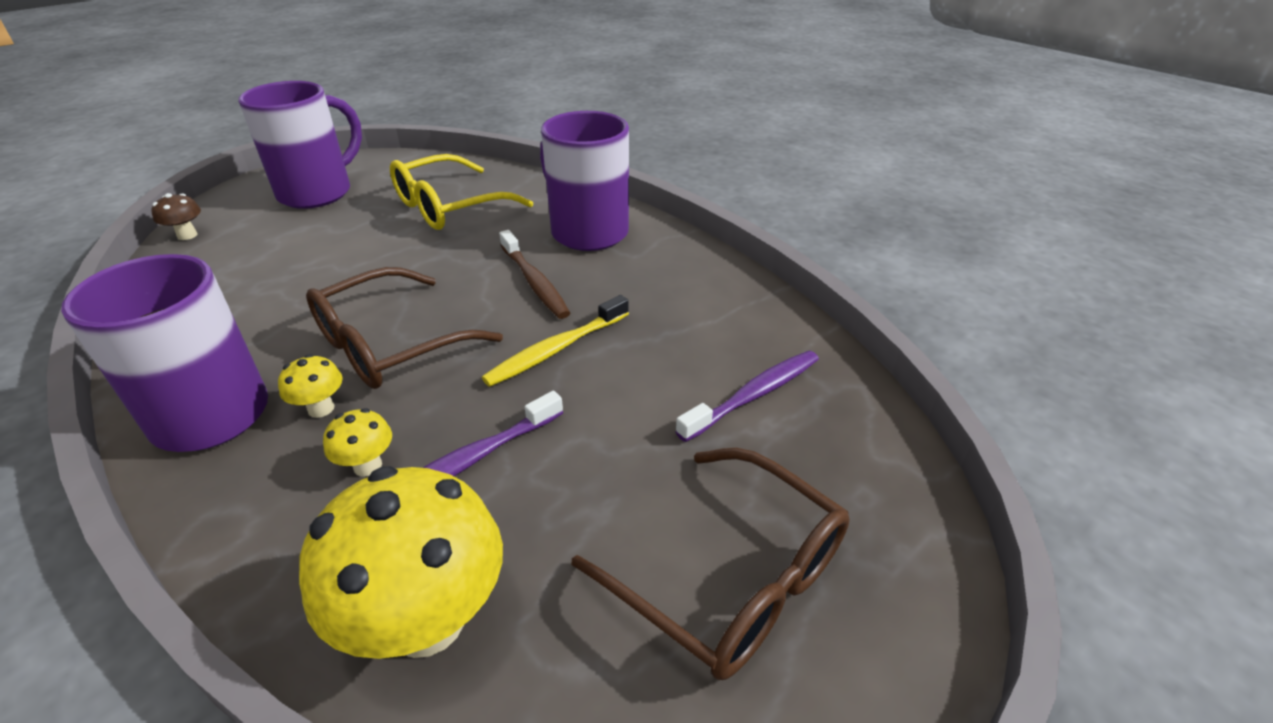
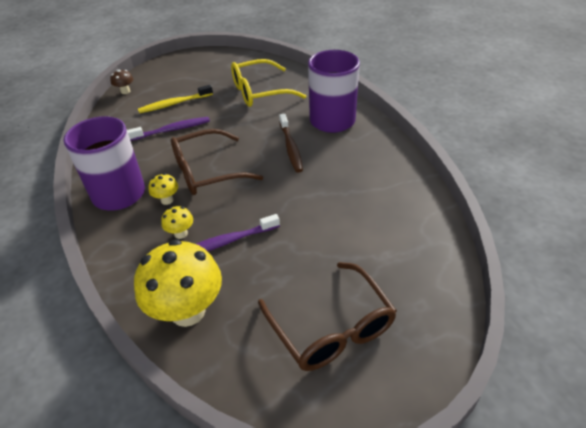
camera: 20 degrees right, 5 degrees up
purple mug [238,81,362,209] -> none
yellow toothbrush [482,295,629,387] -> yellow toothbrush moved to [138,85,213,113]
purple toothbrush [675,351,819,442] -> purple toothbrush moved to [127,117,210,141]

